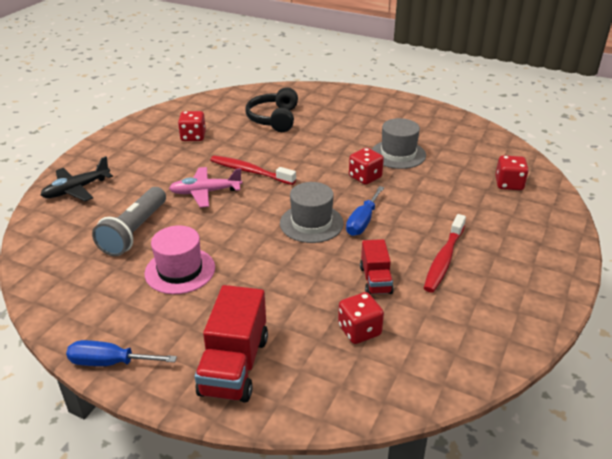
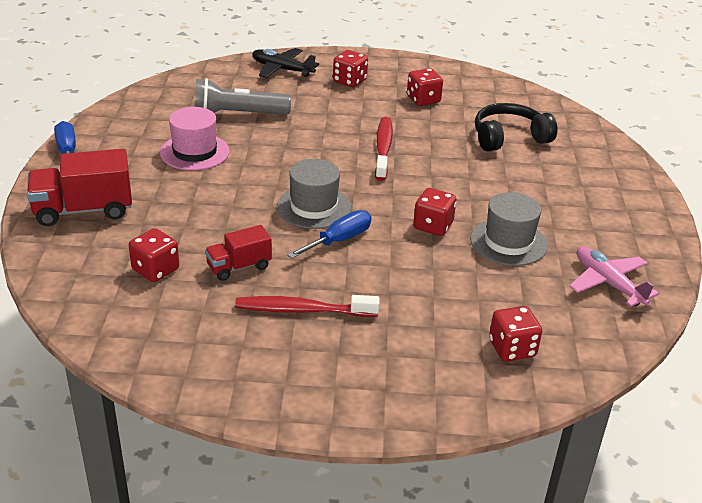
camera: 65 degrees right, 0 degrees up
pink plane [169,167,242,208] -> pink plane moved to [569,246,659,307]
blue screwdriver [346,186,384,236] -> blue screwdriver turned 135 degrees clockwise [287,210,371,258]
none -> red dice [333,50,368,87]

